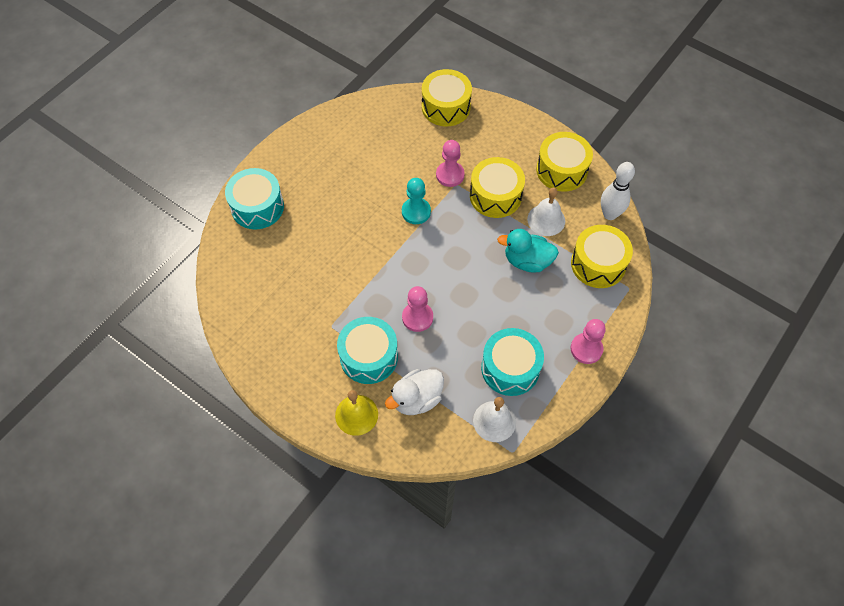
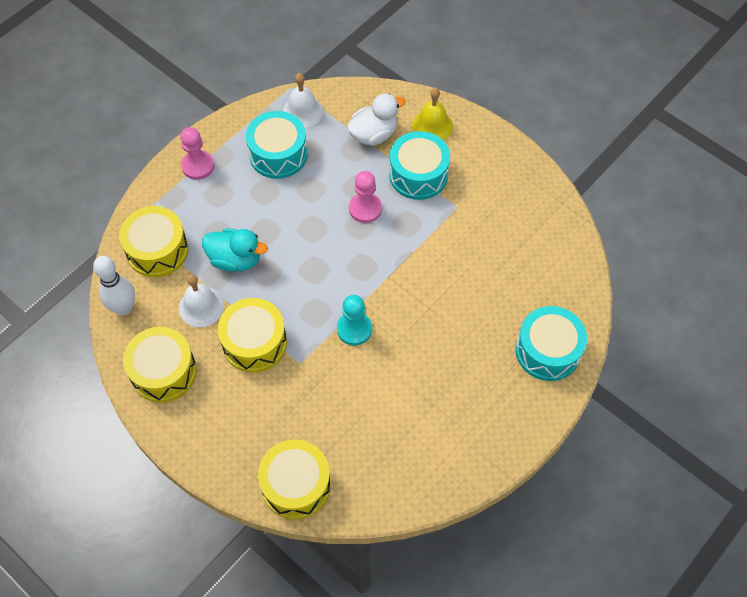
camera: 175 degrees left, 0 degrees up
pink pawn [436,140,465,187] -> none

